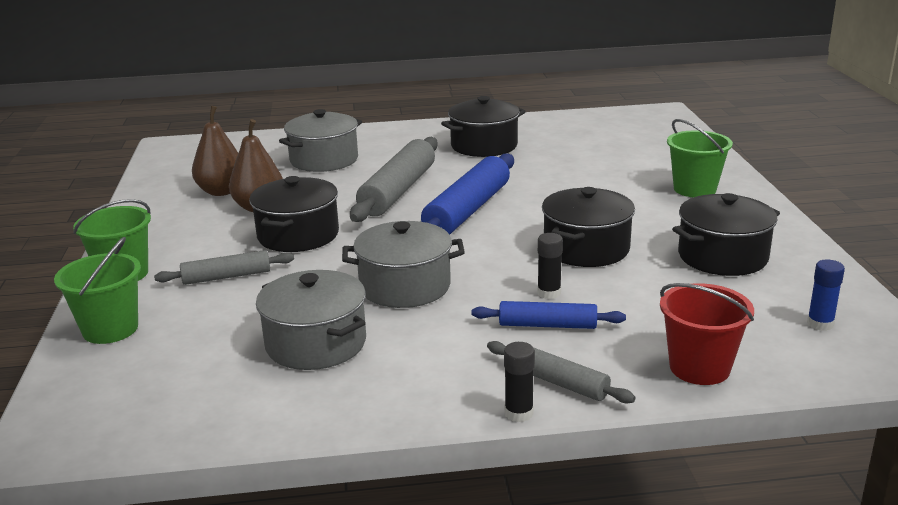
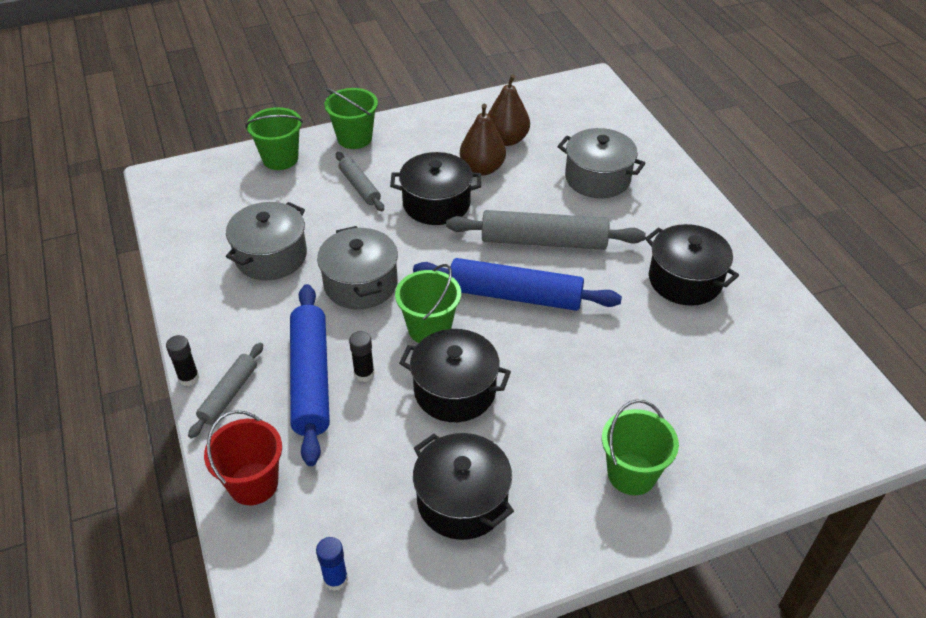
camera: 75 degrees right, 20 degrees up
blue rolling pin [471,301,626,329] -> blue rolling pin [290,284,330,466], size x1.80
none -> green bucket [395,264,461,343]

